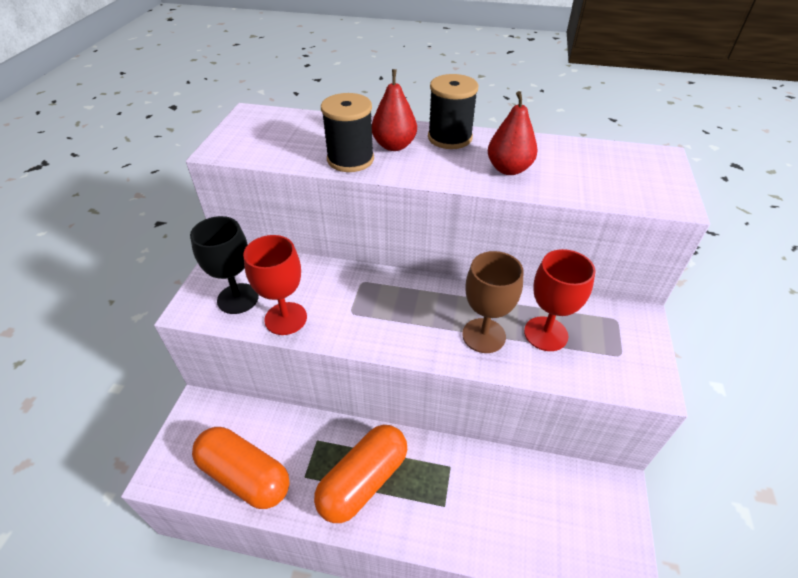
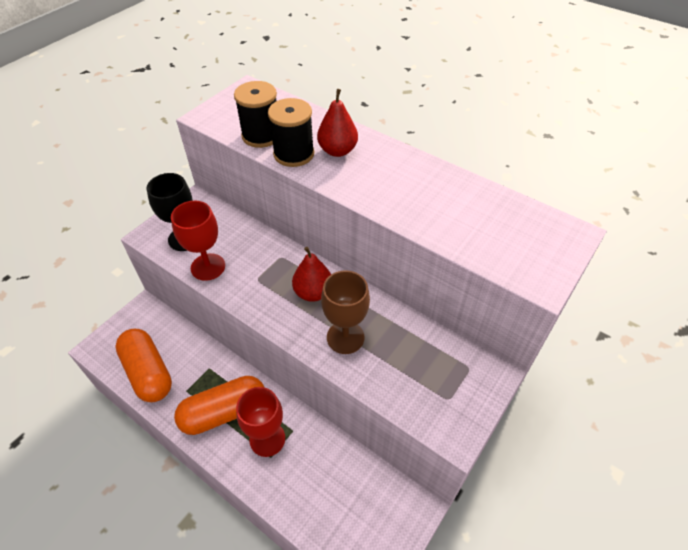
camera: 25 degrees right, 5 degrees up
black spool [428,74,479,149] -> black spool moved to [234,81,277,148]
red pear [488,91,538,175] -> red pear moved to [292,247,331,302]
red goblet [524,249,595,351] -> red goblet moved to [236,387,285,457]

